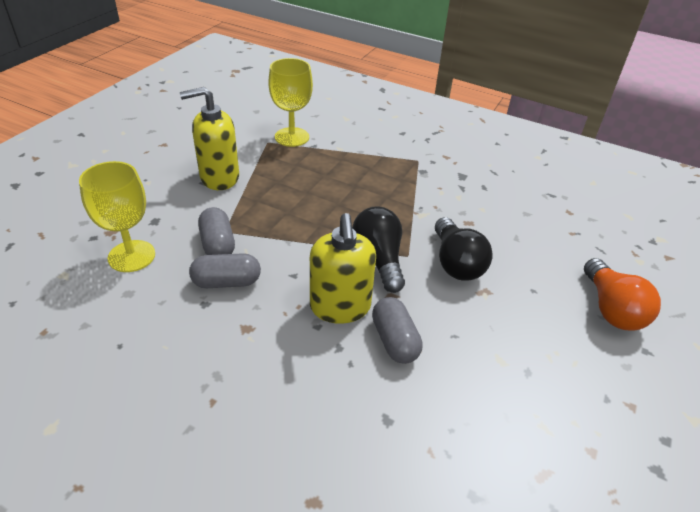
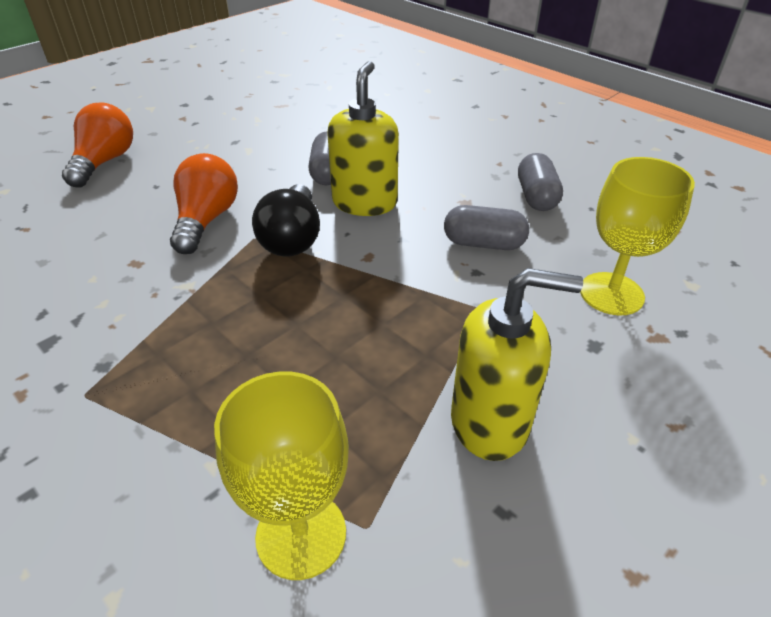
camera: 160 degrees left, 0 degrees up
grey capsule [198,207,235,255] -> grey capsule moved to [518,153,563,211]
black light bulb [435,217,493,281] -> orange light bulb [170,153,238,254]

